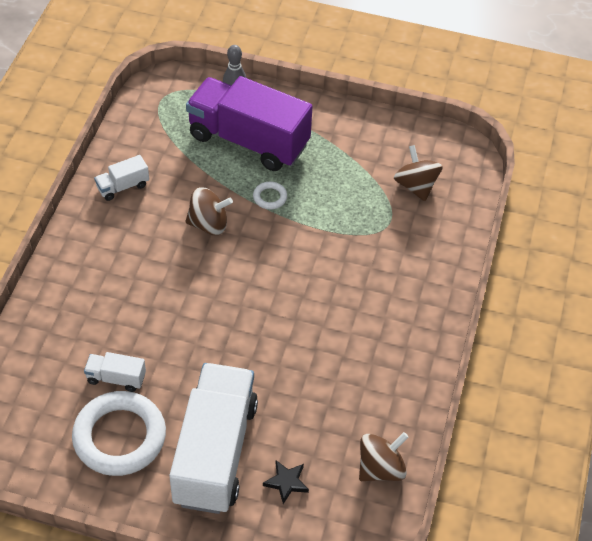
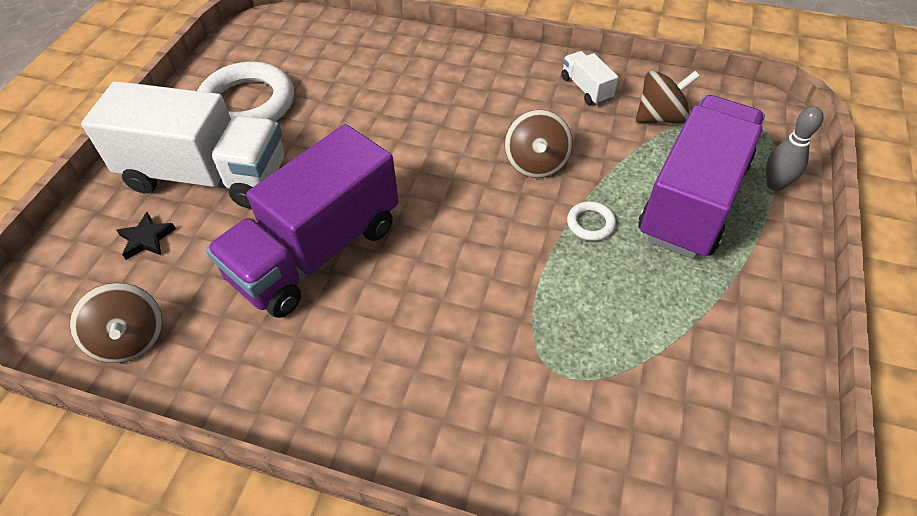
camera: 95 degrees right, 0 degrees up
white truck [84,352,146,392] -> none
brown spinning top [394,145,443,201] -> brown spinning top moved to [636,71,700,124]
none -> purple truck [206,124,399,318]

